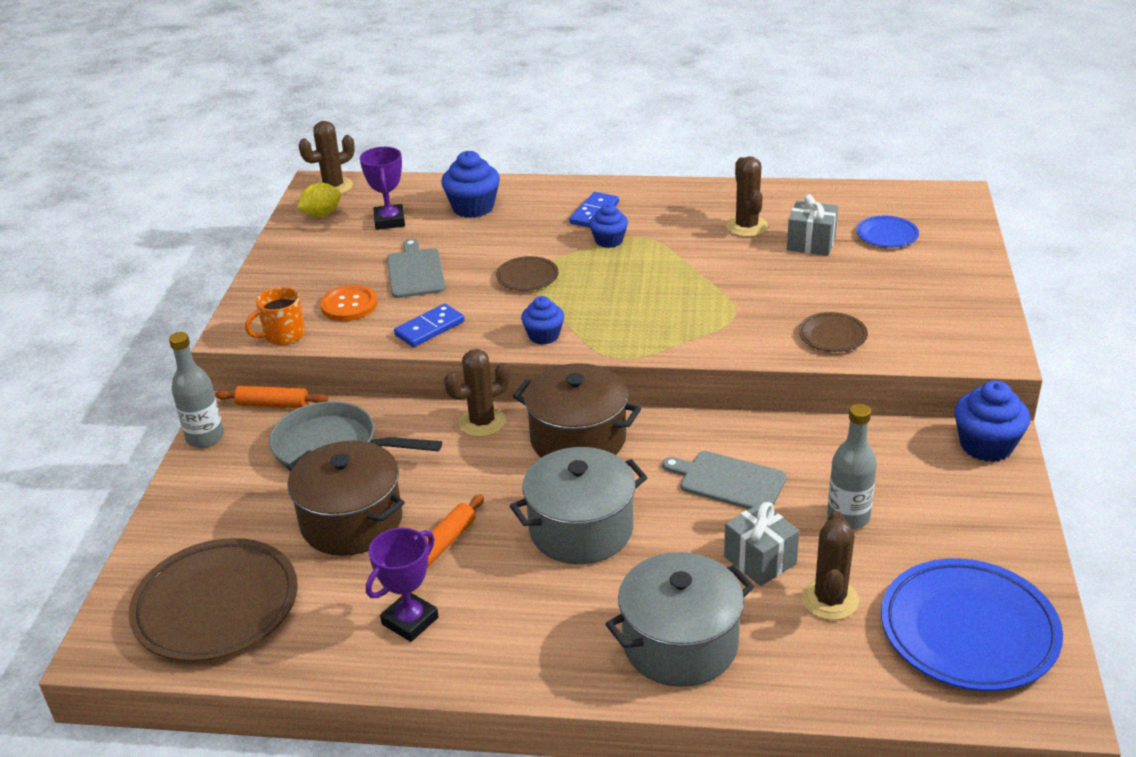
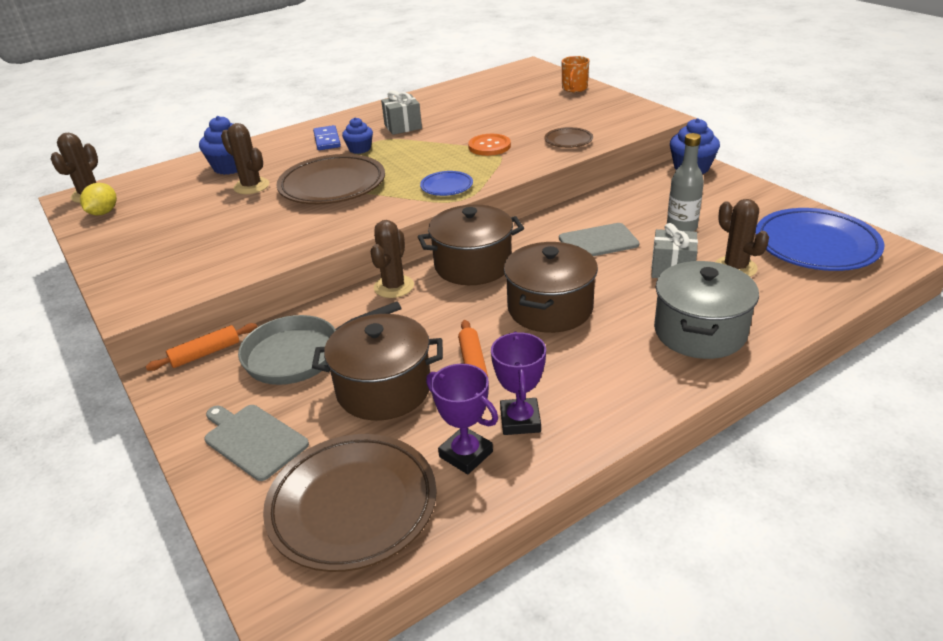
camera: 40 degrees left, 0 degrees up
grey bottle [169,332,224,448] -> none
orange mug [245,287,305,345] -> orange mug moved to [562,56,589,92]
orange button [320,285,377,321] -> orange button moved to [468,134,511,156]
purple trophy [360,147,405,230] -> purple trophy moved to [426,364,498,474]
grey cutting board [387,239,446,298] -> grey cutting board moved to [204,405,309,481]
blue domino [394,304,465,347] -> none
brown plate [496,256,559,291] -> brown plate [276,154,385,204], size x2.08
grey pot [510,447,648,564] -> brown pot [504,242,598,333]
blue cupcake [521,296,564,345] -> none
brown cactus [726,156,768,237] -> brown cactus moved to [221,123,269,194]
grey gift [787,194,838,256] -> grey gift moved to [381,90,422,135]
blue plate [856,216,919,248] -> blue plate moved to [420,171,473,196]

